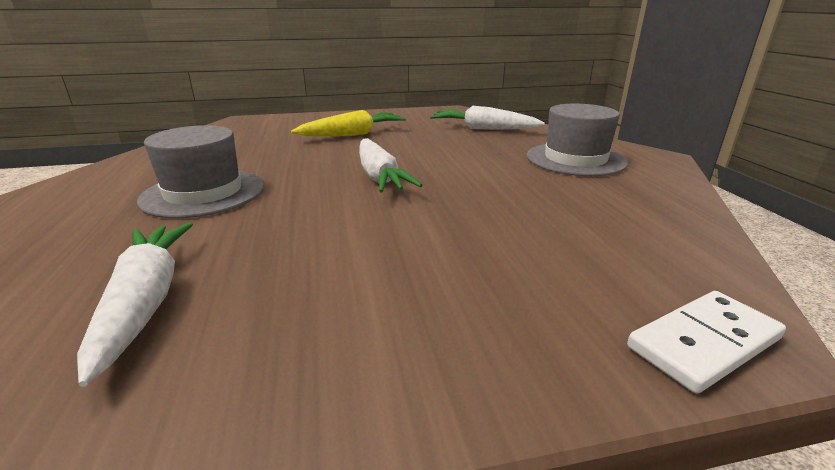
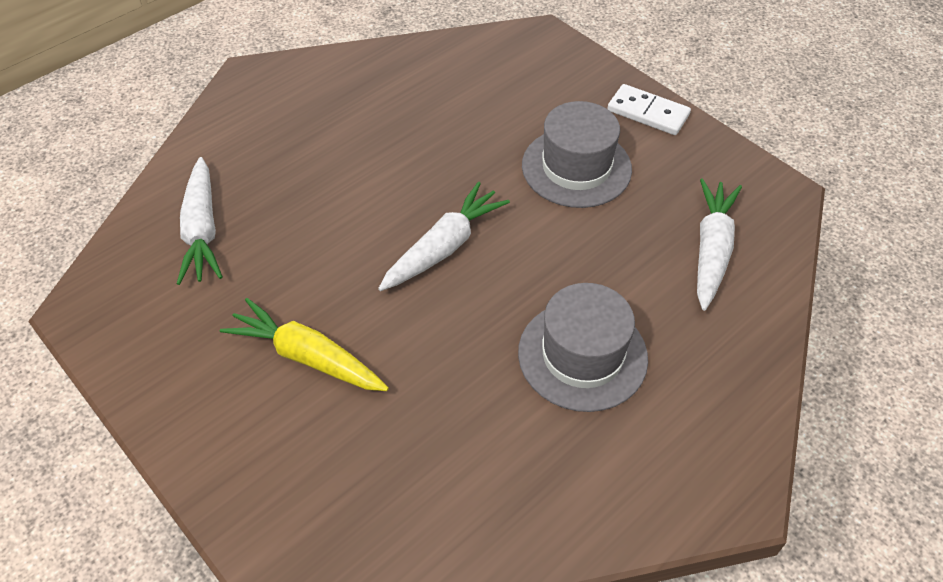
camera: 120 degrees left, 25 degrees up
white carrot [77,222,193,387] -> white carrot turned 150 degrees clockwise [697,178,742,311]
grey hat [527,104,628,176] -> grey hat moved to [522,101,632,208]
white domino [627,291,786,394] -> white domino moved to [607,84,691,135]

